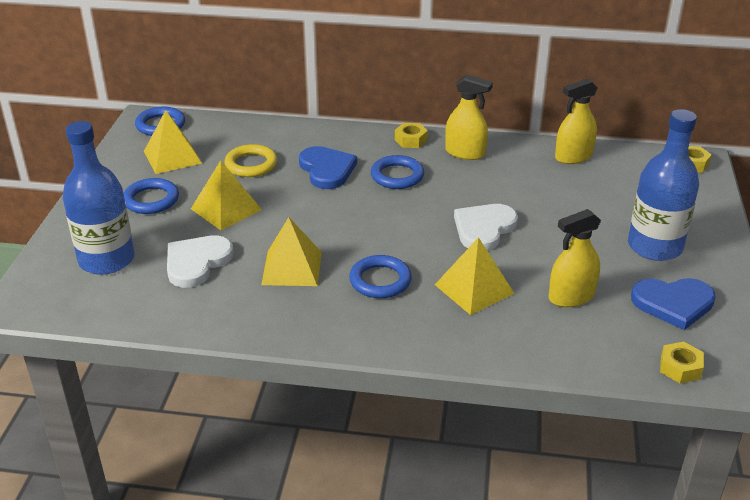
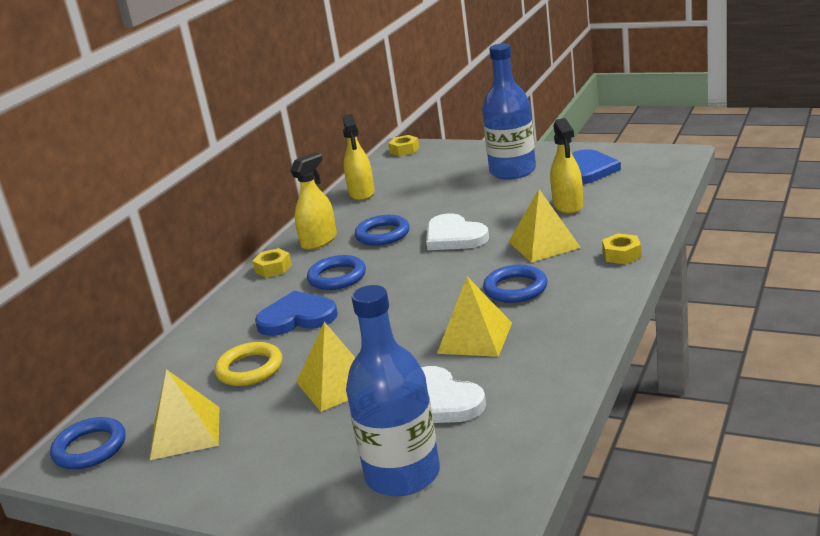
camera: 70 degrees left, 10 degrees down
blue ring [123,178,179,214] -> blue ring moved to [355,215,410,246]
yellow nut [660,342,704,383] -> yellow nut moved to [602,233,641,264]

